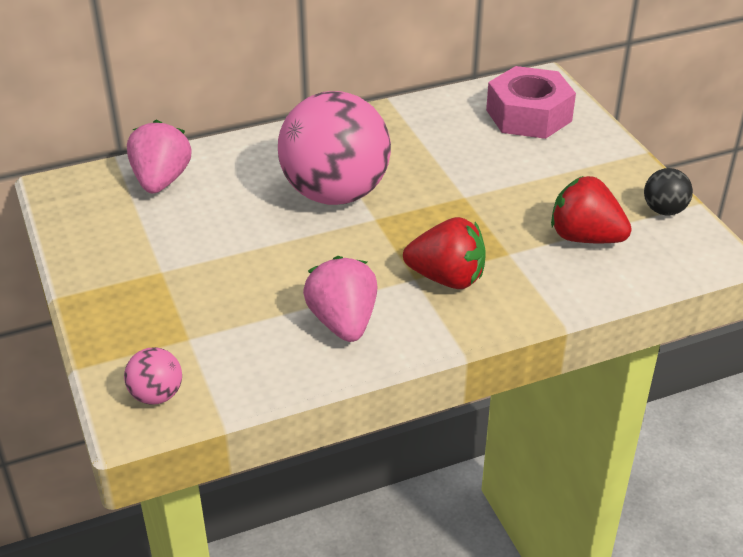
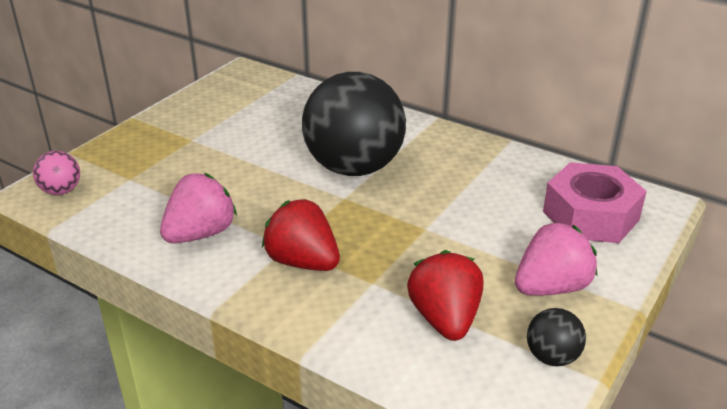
camera: 55 degrees right, 5 degrees down
pink strawberry [127,120,191,193] -> pink strawberry moved to [515,222,597,296]
pink ball [278,91,391,205] -> black ball [302,72,406,176]
red strawberry [403,217,486,289] -> red strawberry turned 150 degrees clockwise [262,199,340,271]

